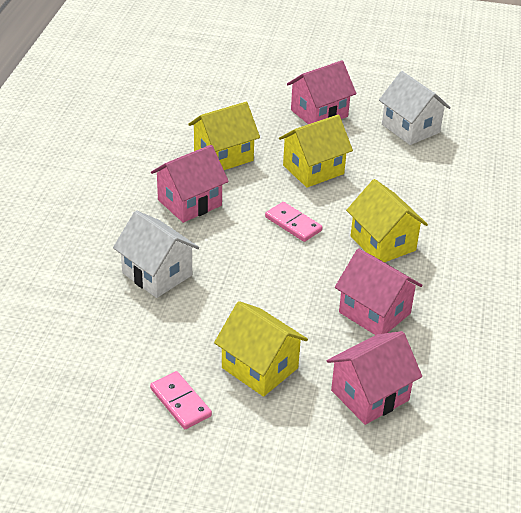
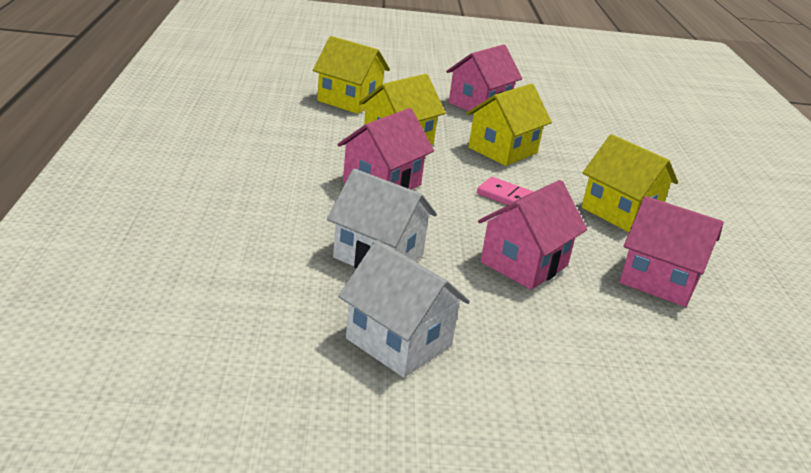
camera: 15 degrees left, 10 degrees down
pink domino [150,371,212,429] -> none
yellow house [214,301,308,397] -> yellow house moved to [313,36,390,114]
pink house [327,331,422,425] -> pink house moved to [478,180,587,290]
white house [379,71,451,145] -> white house moved to [338,240,470,378]

